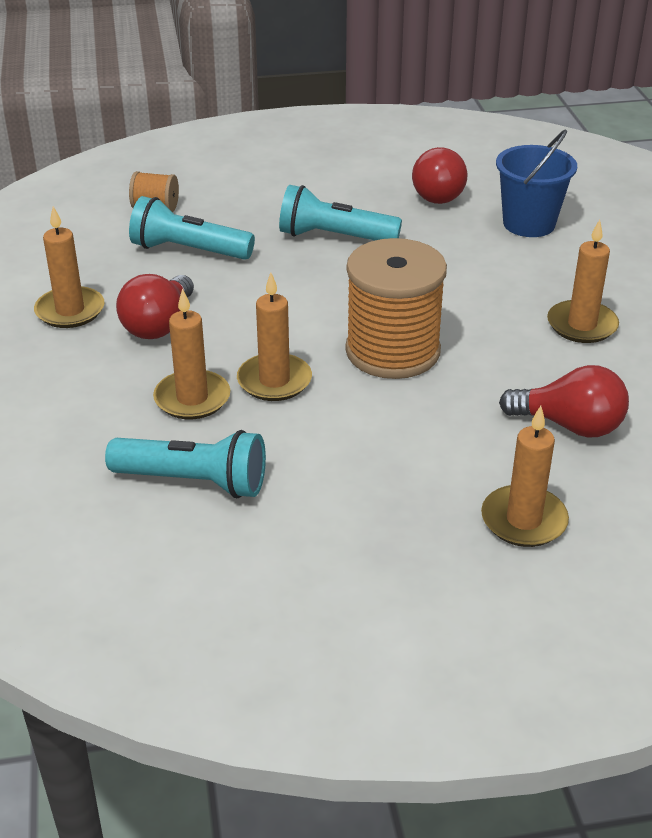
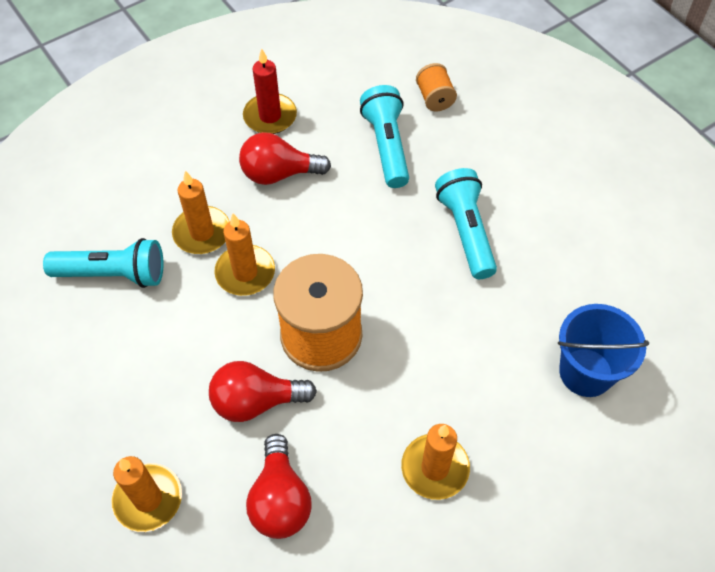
camera: 65 degrees right, 20 degrees up
orange candle [34,206,105,328] -> red candle [243,48,297,134]
turquoise flashlight [105,430,266,498] -> turquoise flashlight turned 75 degrees counterclockwise [43,238,164,288]
red light bulb [412,147,467,204] -> red light bulb moved to [209,361,317,422]

